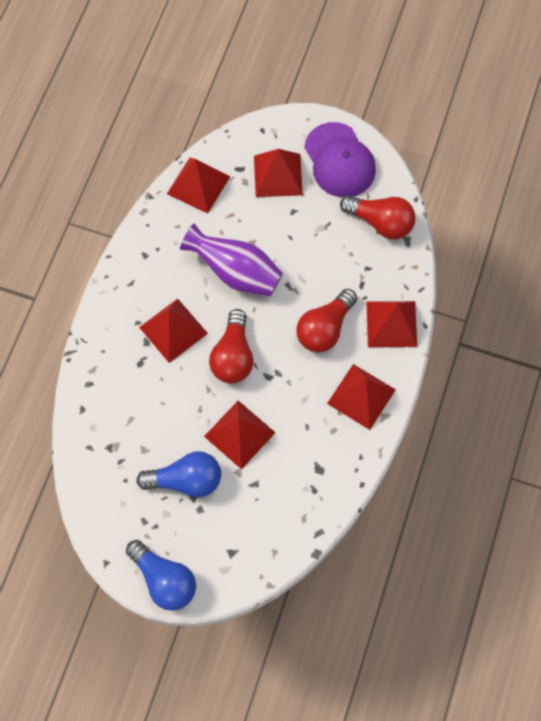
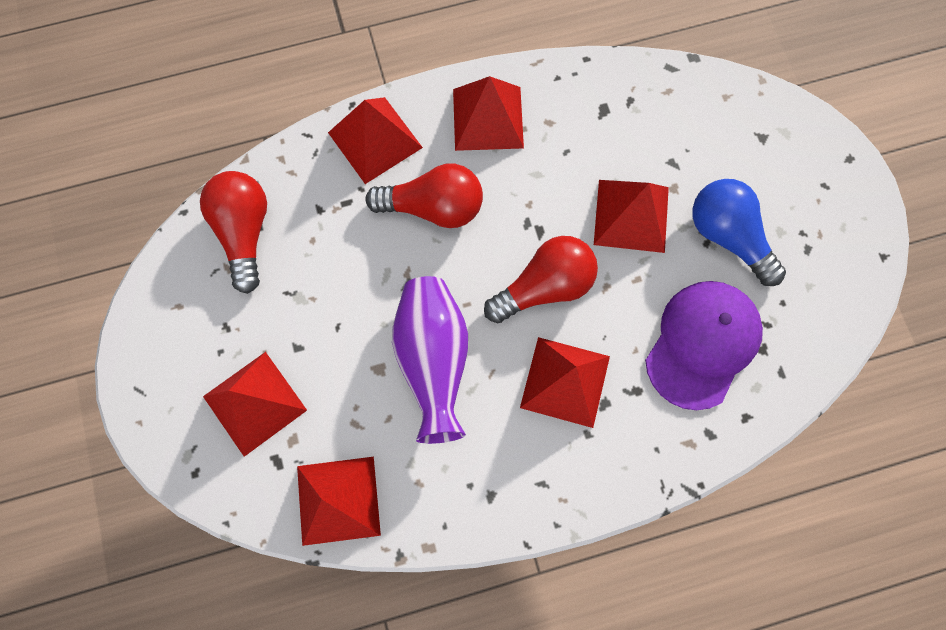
camera: 125 degrees left, 5 degrees up
blue light bulb [126,540,196,611] -> none
purple cap [304,122,376,198] -> purple cap moved to [645,281,763,410]

